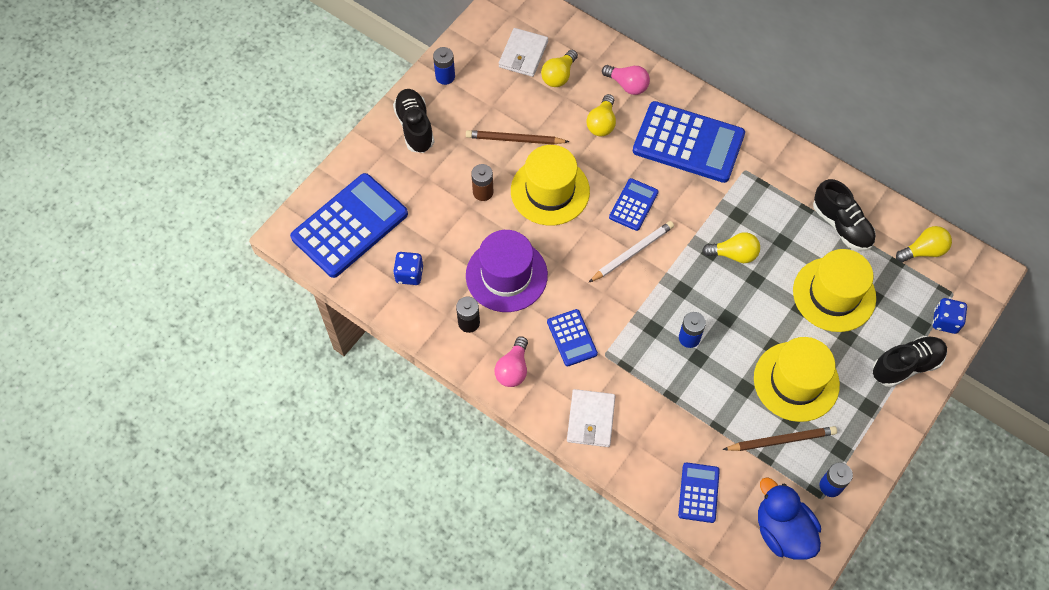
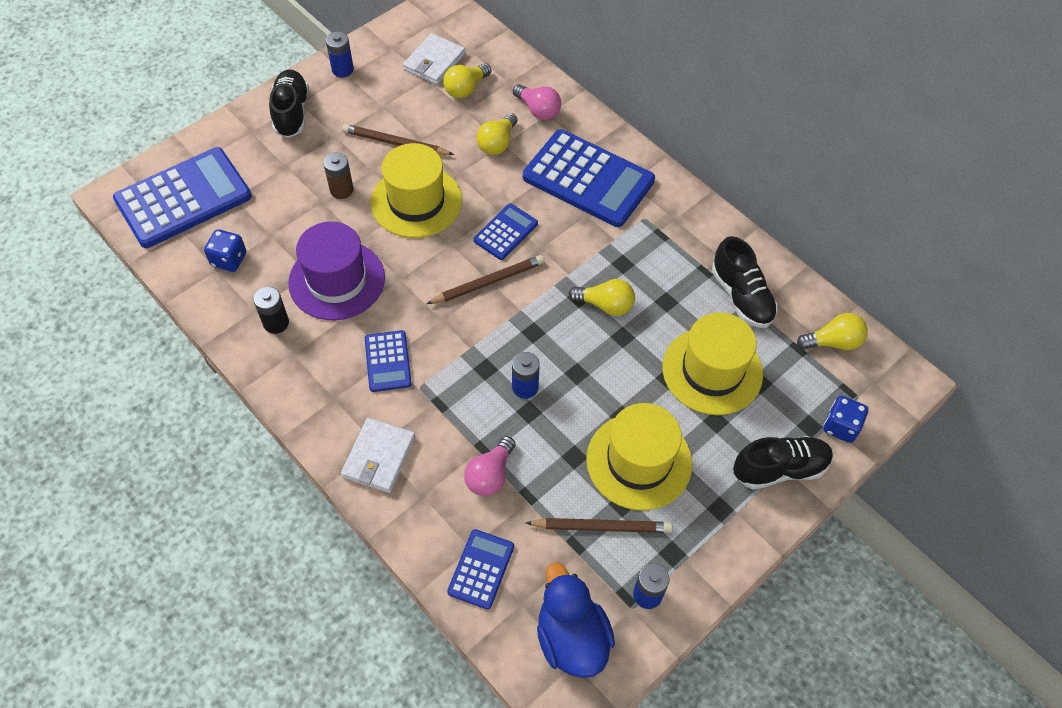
camera: 10 degrees right, 5 degrees down
pink light bulb [495,336,528,387] -> pink light bulb moved to [464,436,515,496]
white pencil [588,221,674,283] -> brown pencil [427,255,544,304]

